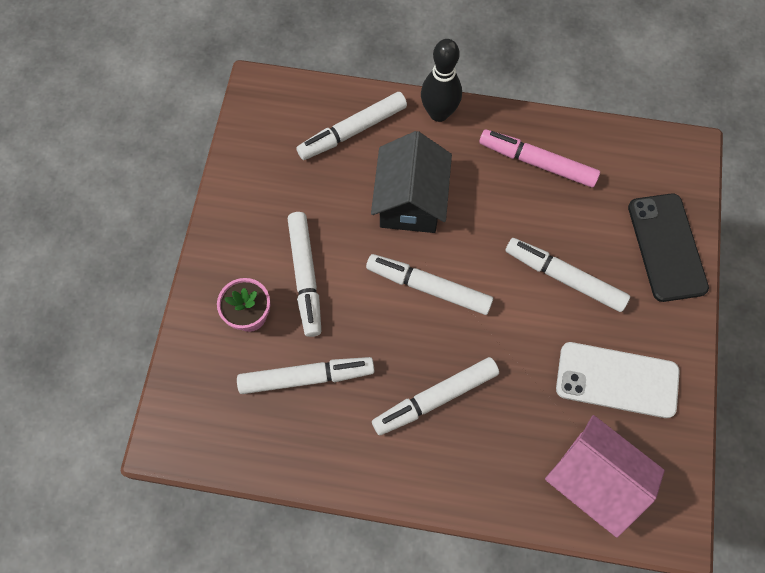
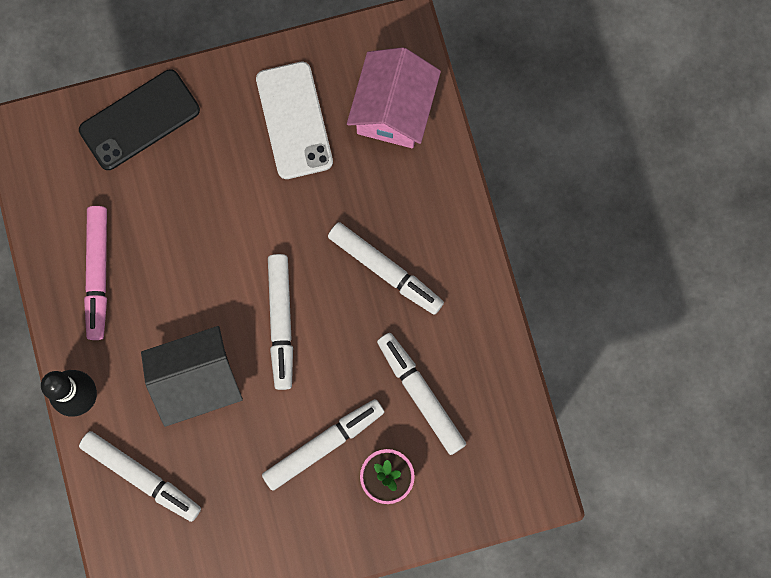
camera: 115 degrees left, 10 degrees up
white marker [505,238,630,312] -> none

